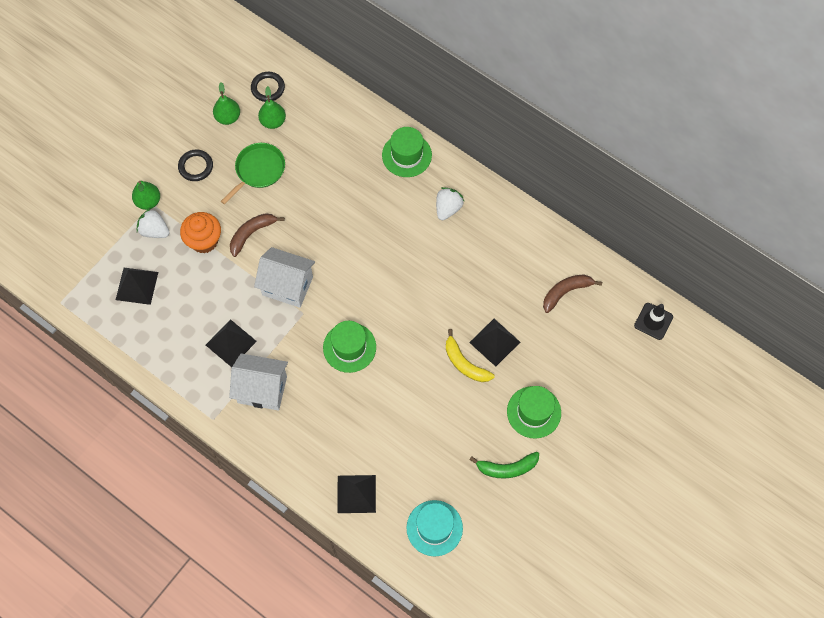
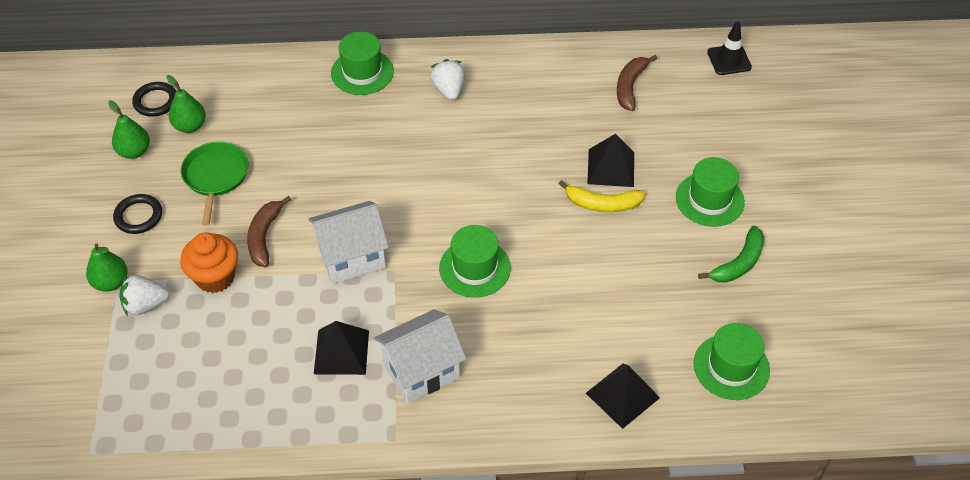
camera: 40 degrees left, 15 degrees down
black pyramid [116,268,158,305] -> none
turquoise hat [406,500,463,556] -> green hat [694,323,770,400]

